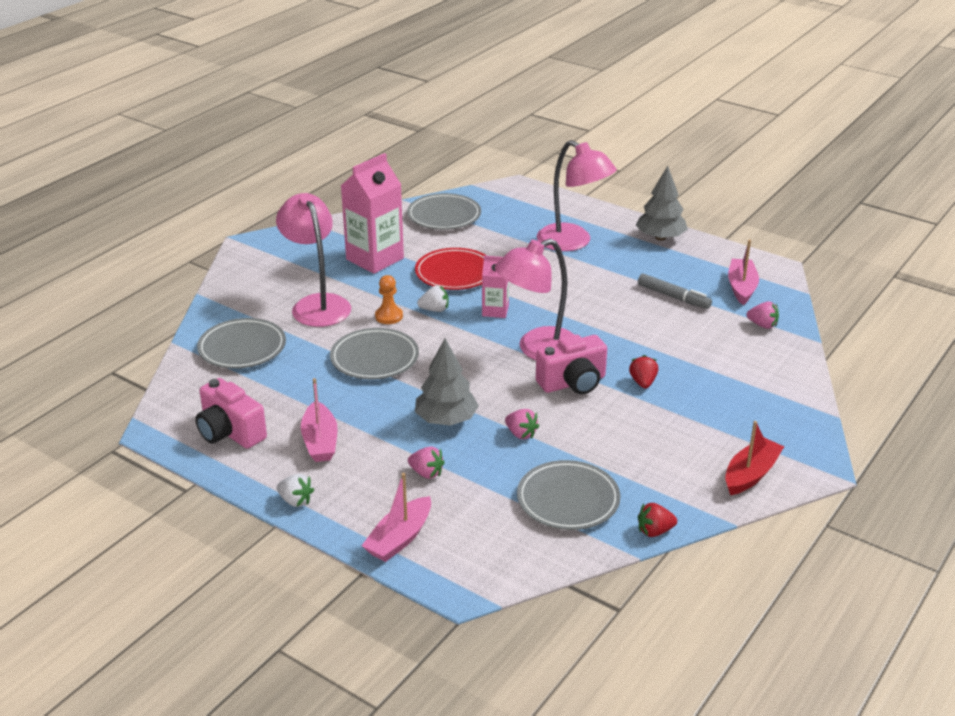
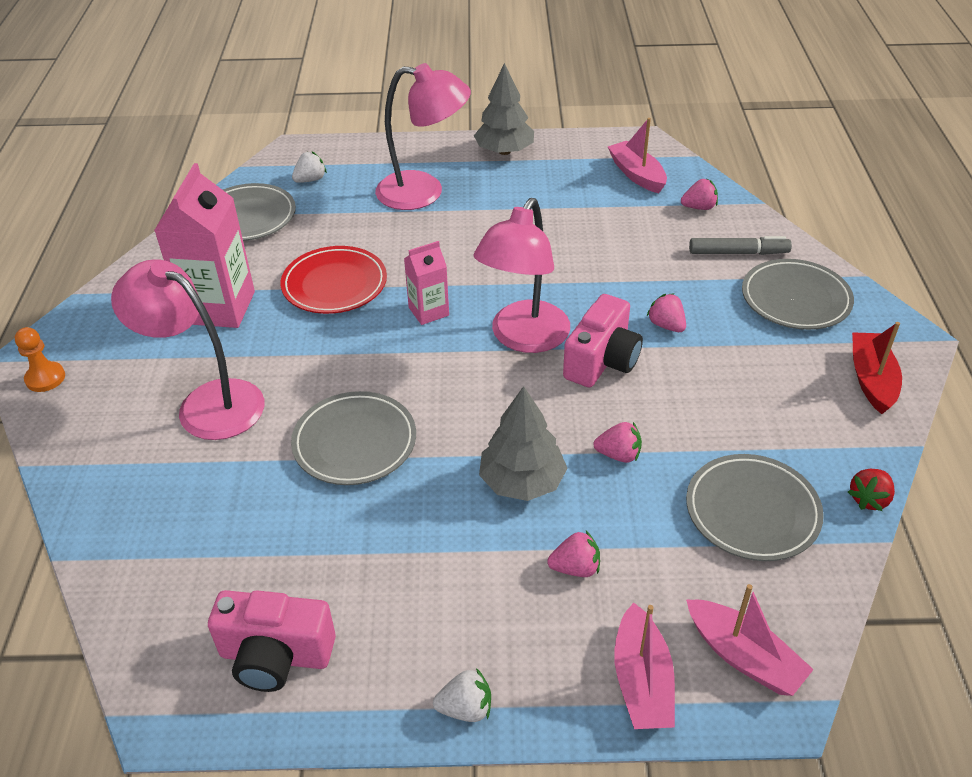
camera: 35 degrees left, 10 degrees up
grey plate [197,318,286,369] -> grey plate moved to [742,259,854,330]
pink boat [301,378,338,462] -> pink boat moved to [686,584,814,696]
orange pawn [375,275,403,324] -> orange pawn moved to [15,327,65,392]
white strawberry [417,286,449,312] -> white strawberry moved to [292,152,327,183]
red strawberry [629,355,658,389] -> pink strawberry [647,293,686,332]
grey marker [638,273,712,309] -> grey marker moved to [689,236,792,255]

